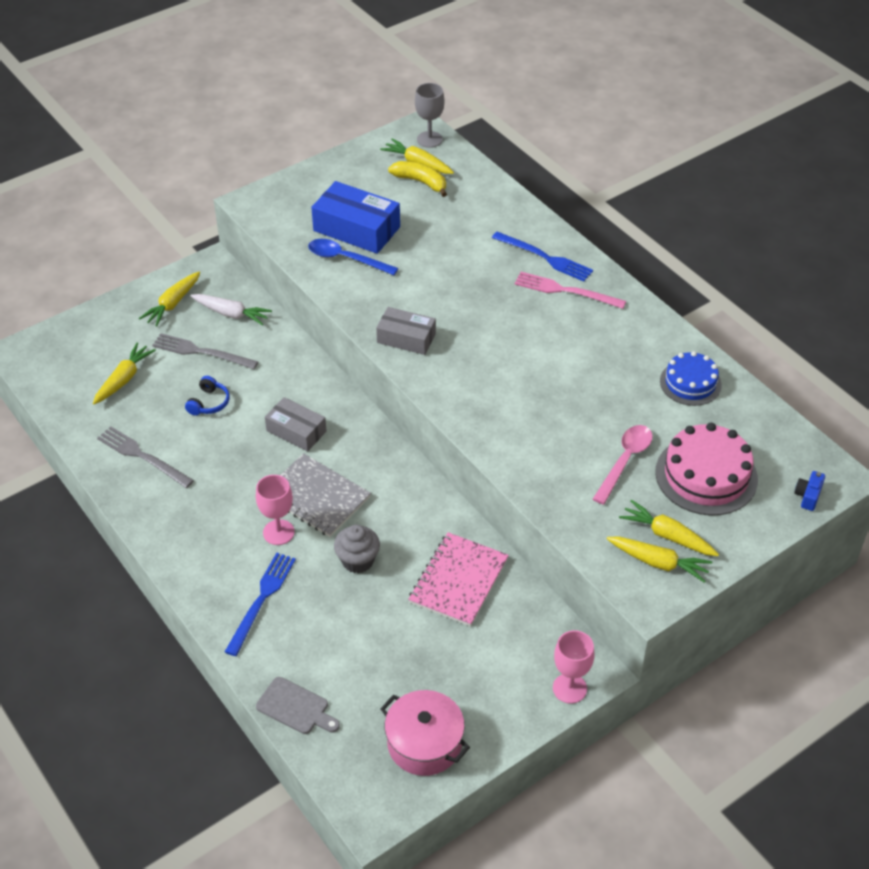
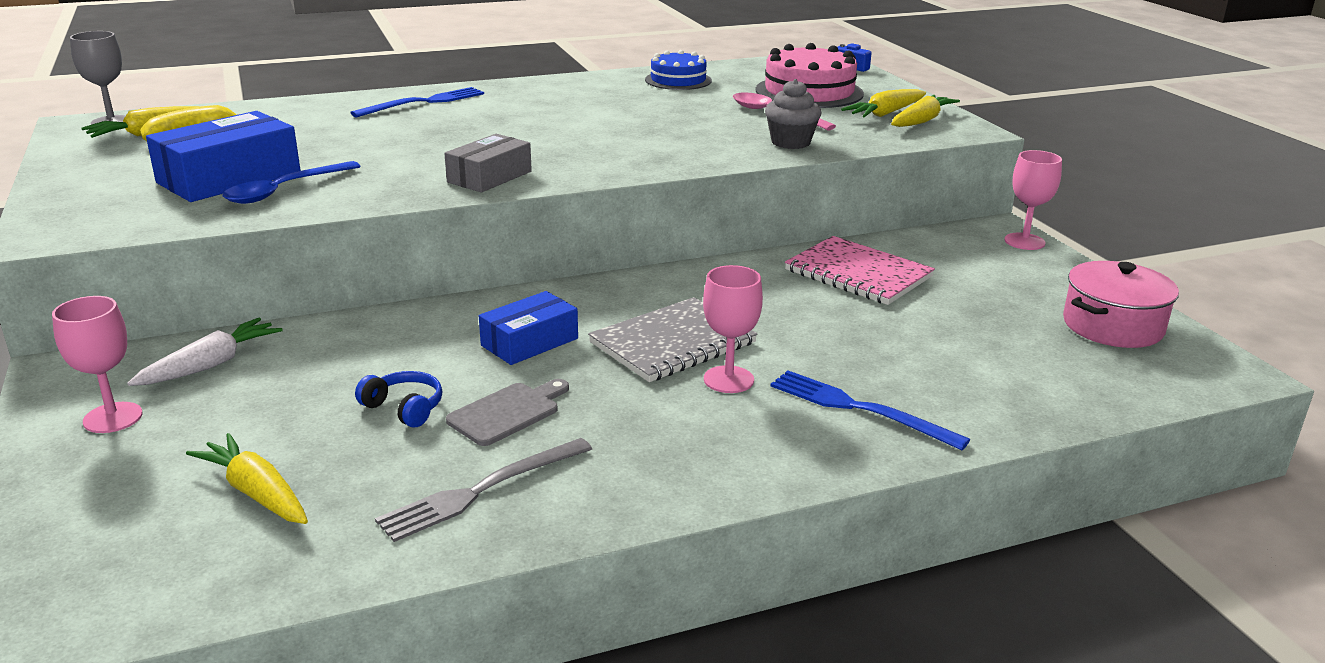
camera: 75 degrees left, 20 degrees down
yellow carrot [139,271,200,327] -> pink goblet [52,296,142,433]
grey fork [152,333,258,369] -> none
grey cutting board [256,677,340,734] -> grey cutting board moved to [446,379,569,446]
grey box [265,397,327,451] -> blue box [479,291,578,365]
grey cupcake [334,525,380,573] -> grey cupcake moved to [765,79,821,149]
pink fork [515,272,626,309] -> none

